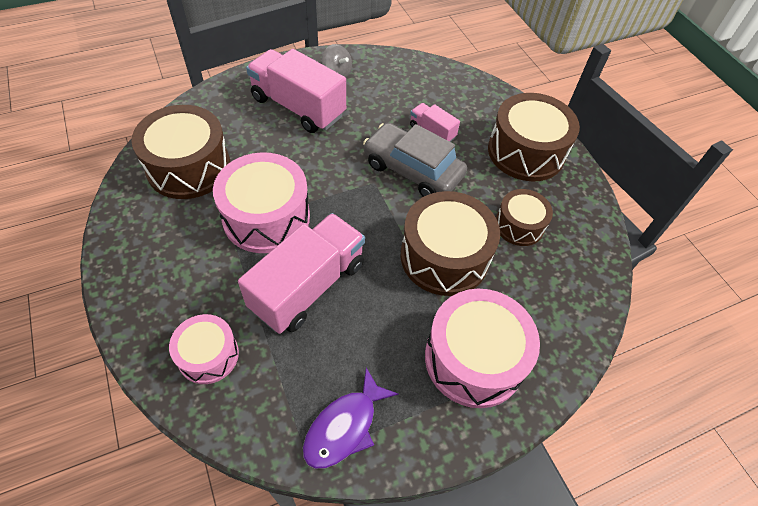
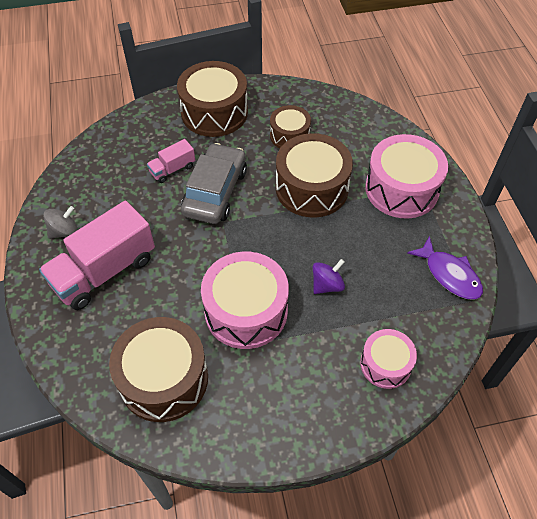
camera: 75 degrees left, 0 degrees up
pink truck [238,213,365,334] -> purple spinning top [313,259,345,294]
grey car [363,123,467,197] -> grey car turned 150 degrees clockwise [181,143,247,224]

